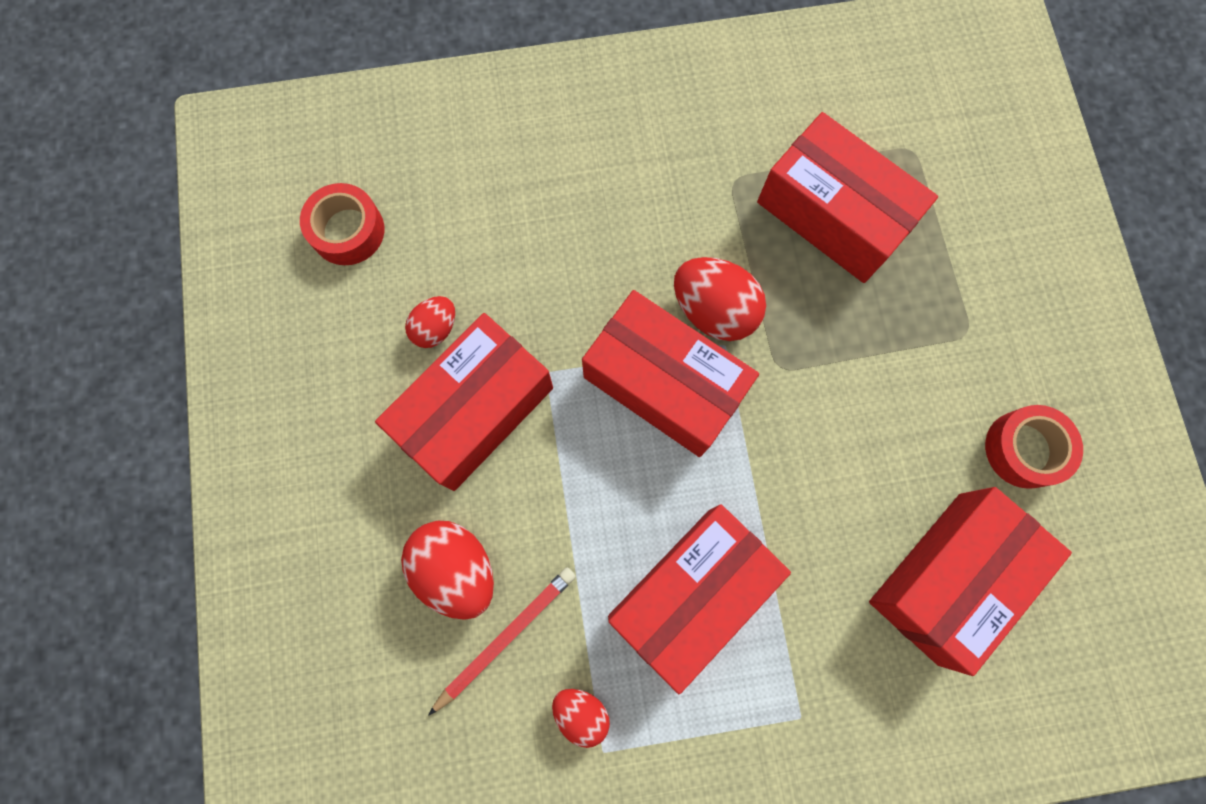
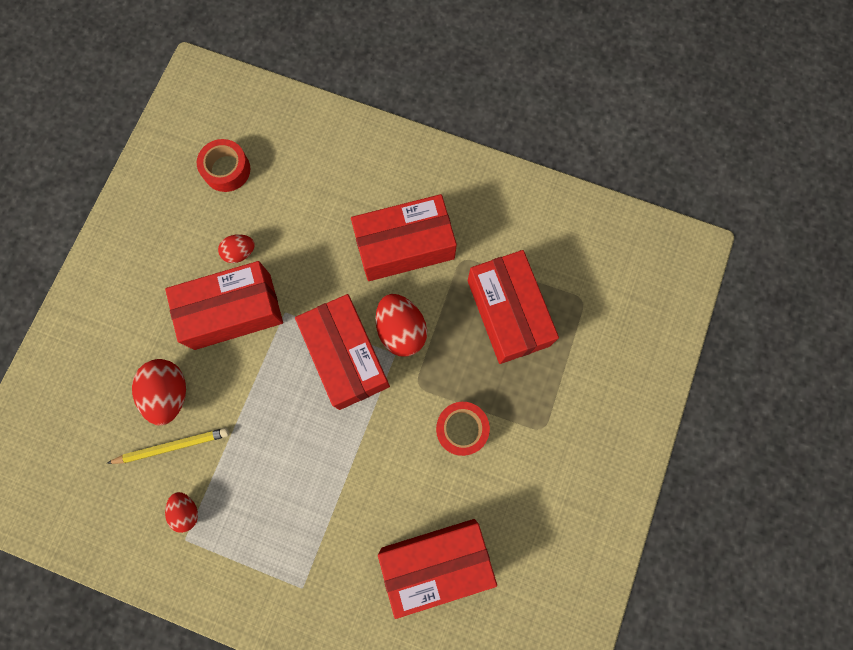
camera: 30 degrees right, 0 degrees up
red pencil [428,567,576,716] -> yellow pencil [106,428,229,464]
red box [608,504,791,694] -> red box moved to [351,194,457,281]
red tape [985,405,1083,489] -> red tape moved to [436,402,490,456]

